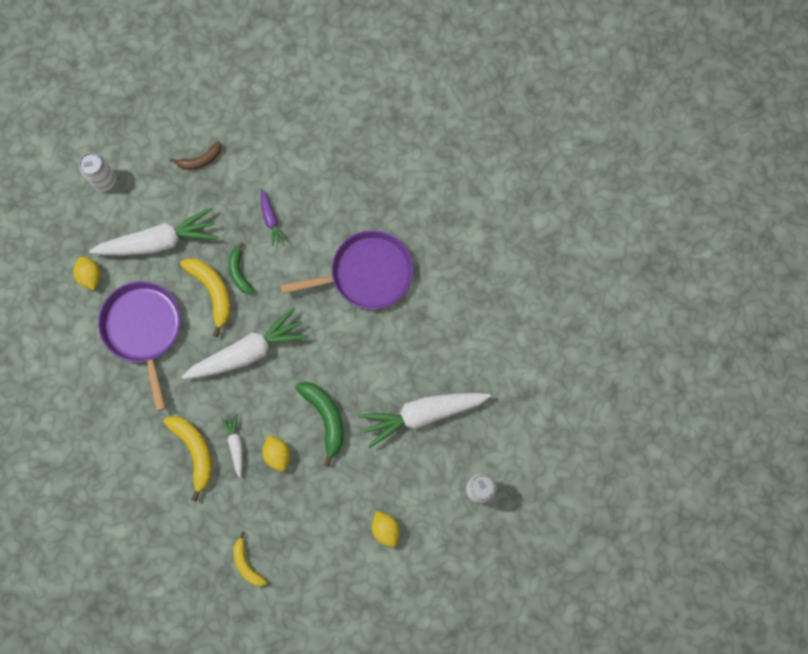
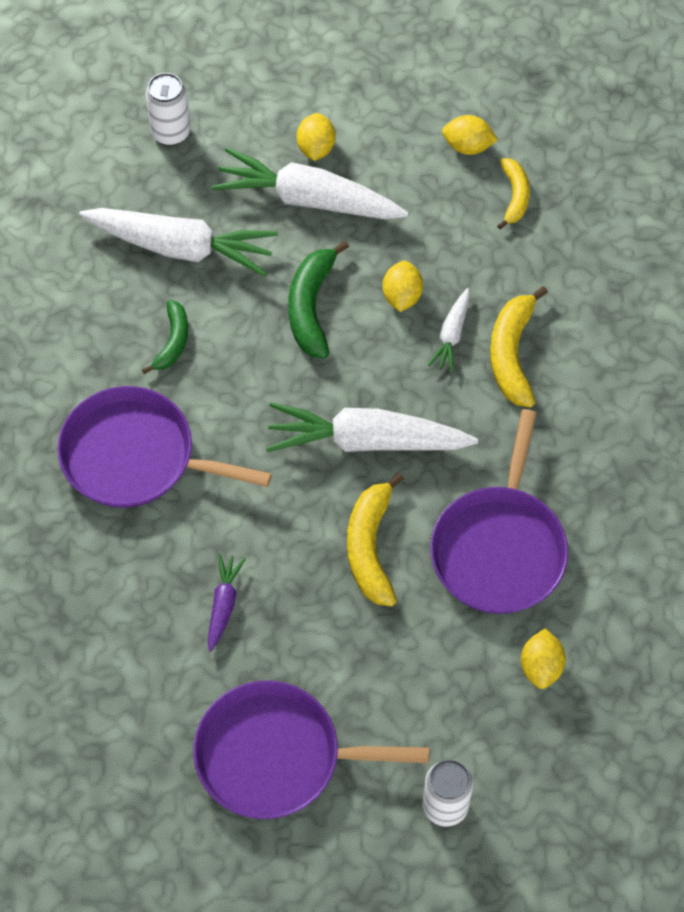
camera: 150 degrees left, 15 degrees down
white carrot [89,208,218,255] -> white carrot moved to [212,147,408,220]
brown banana [170,141,221,170] -> purple pan [193,680,429,819]
green banana [228,242,255,294] -> green banana moved to [142,300,188,374]
none -> yellow lemon [442,115,498,155]

